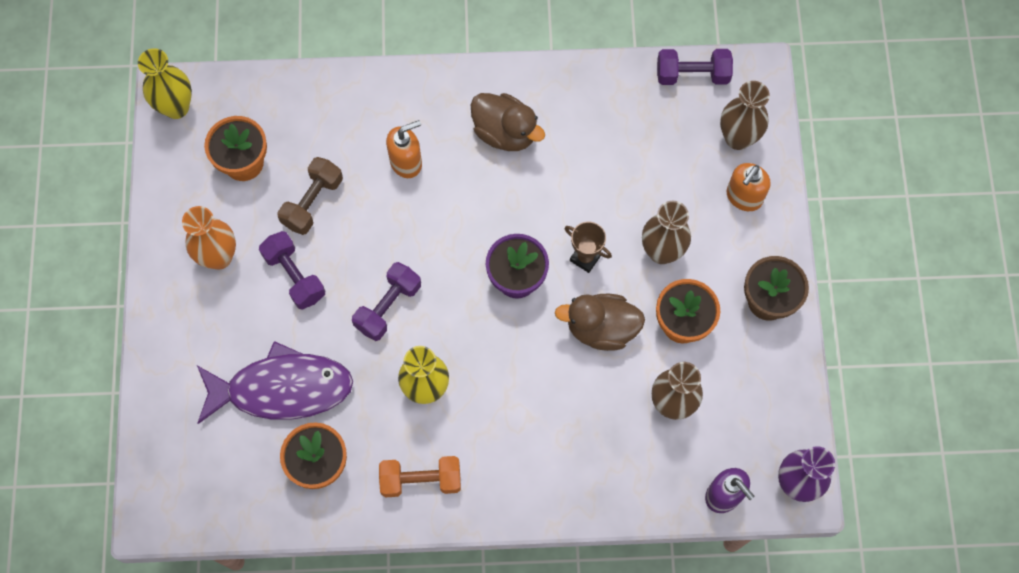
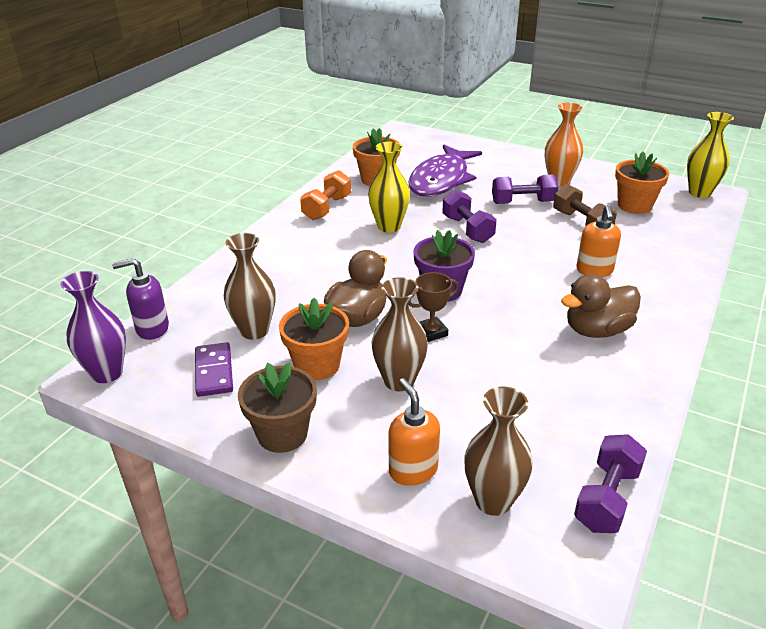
camera: 120 degrees right, 35 degrees down
none -> purple domino [195,342,233,397]

